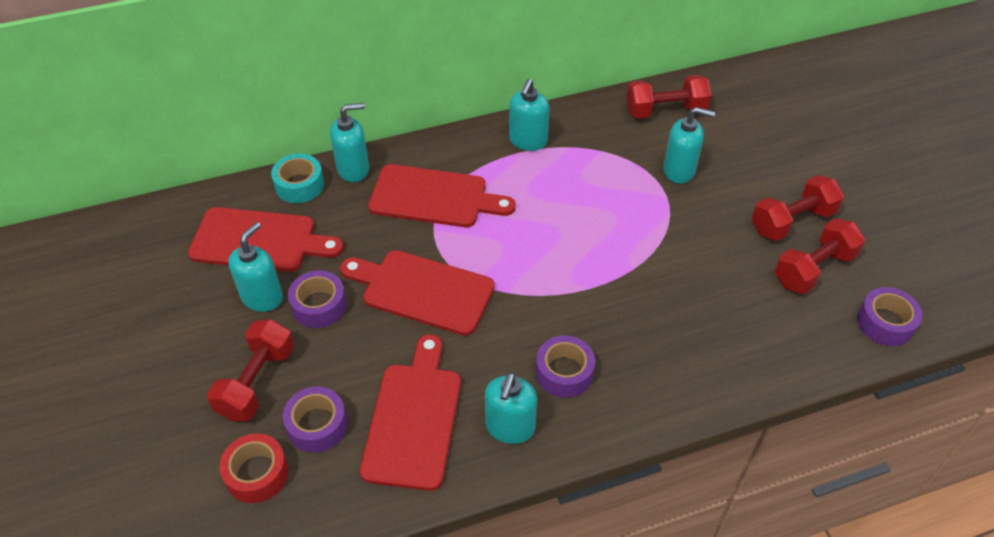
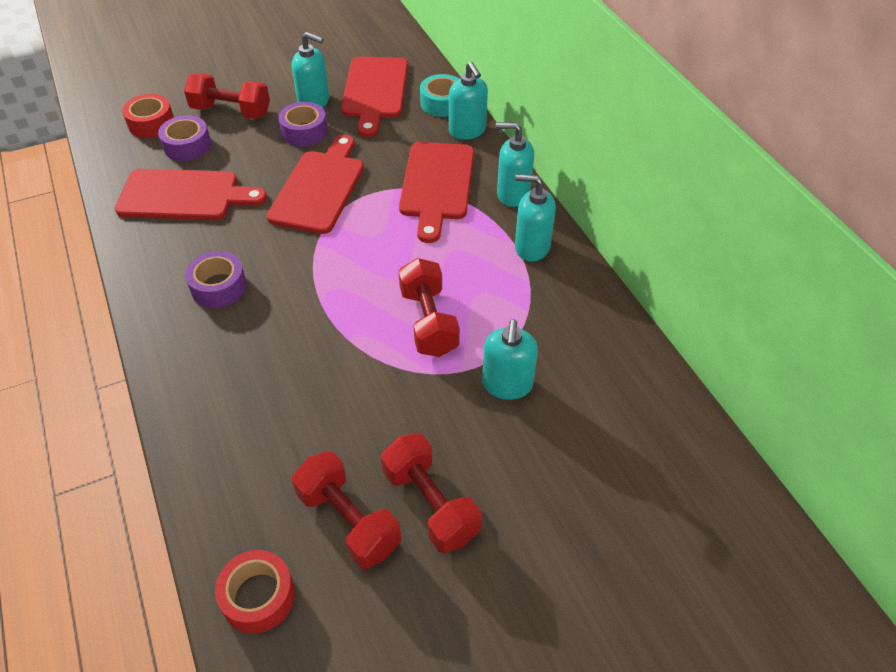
camera: 85 degrees right, 0 degrees up
turquoise soap dispenser [485,372,537,444] -> turquoise soap dispenser moved to [496,122,534,207]
red dumbbell [626,75,711,118] -> red dumbbell moved to [398,258,460,357]
purple tape [857,287,922,346] -> red tape [215,550,295,634]

